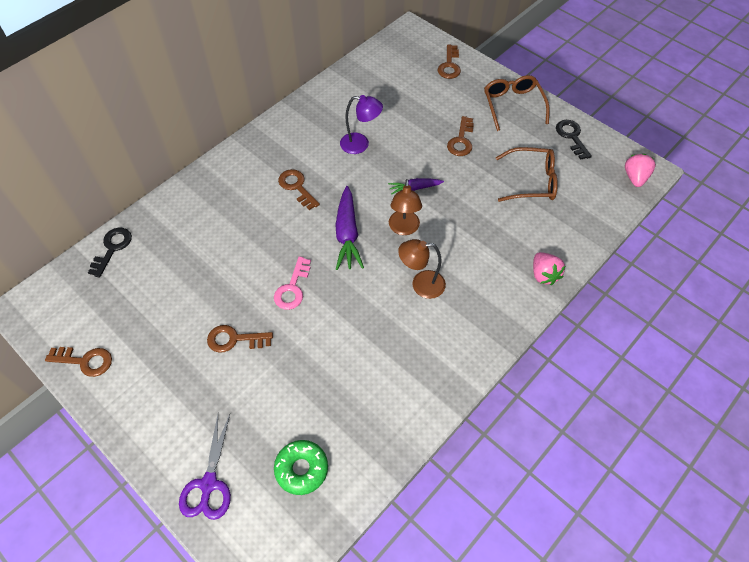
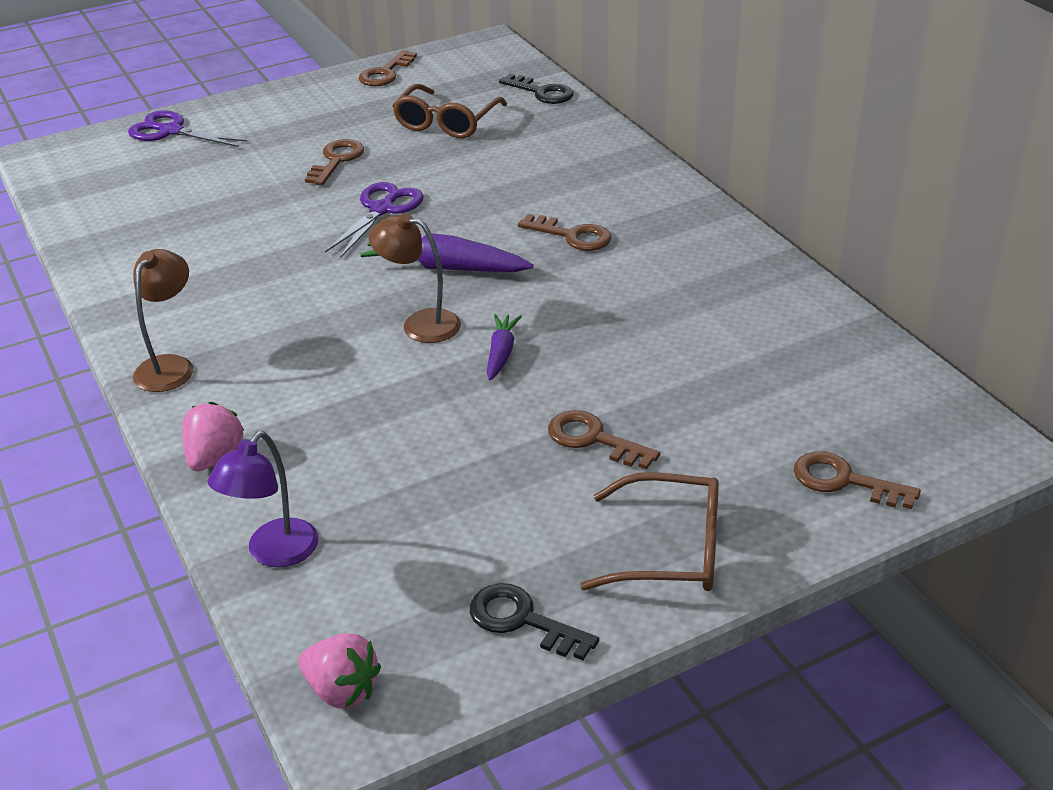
camera: 110 degrees right, 20 degrees down
pink key [274,256,311,310] -> purple scissors [325,182,424,257]
green donut [274,440,328,495] -> none
brown key [278,169,320,210] -> brown key turned 45 degrees clockwise [518,214,612,251]
purple lamp [340,95,383,154] -> purple lamp moved to [208,431,319,567]
brown lamp [398,239,446,299] -> brown lamp moved to [133,249,193,392]
brown glasses [496,147,558,202] -> brown glasses moved to [392,84,507,138]
pink strawberry [533,252,565,285] -> pink strawberry turned 105 degrees clockwise [182,402,244,471]
black key [556,120,592,160] -> black key turned 150 degrees counterclockwise [470,583,599,660]

